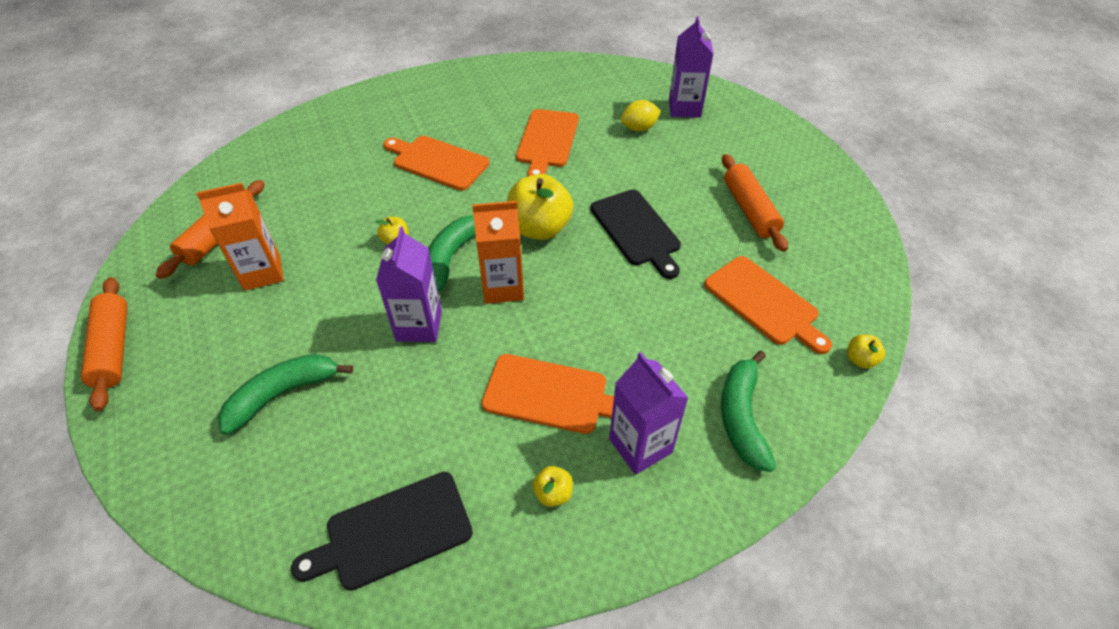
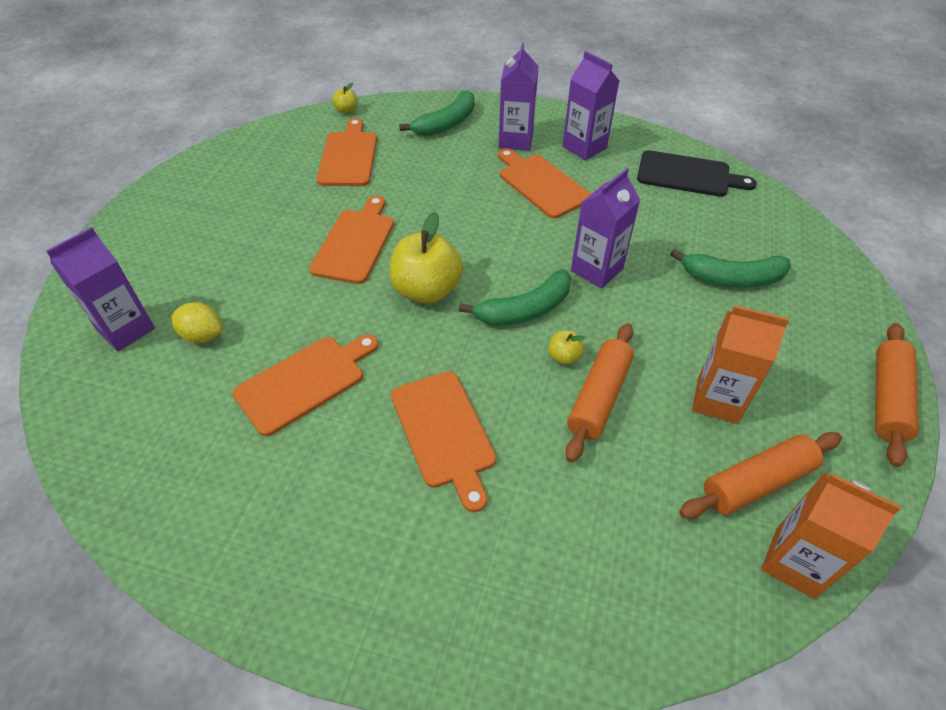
camera: 140 degrees left, 0 degrees up
orange carton [472,201,524,304] -> orange carton moved to [761,472,901,599]
yellow apple [532,466,573,507] -> purple carton [563,51,619,160]
black cutting board [590,189,681,279] -> orange cutting board [309,195,394,284]
orange rolling pin [722,154,788,252] -> orange rolling pin moved to [565,323,634,462]

